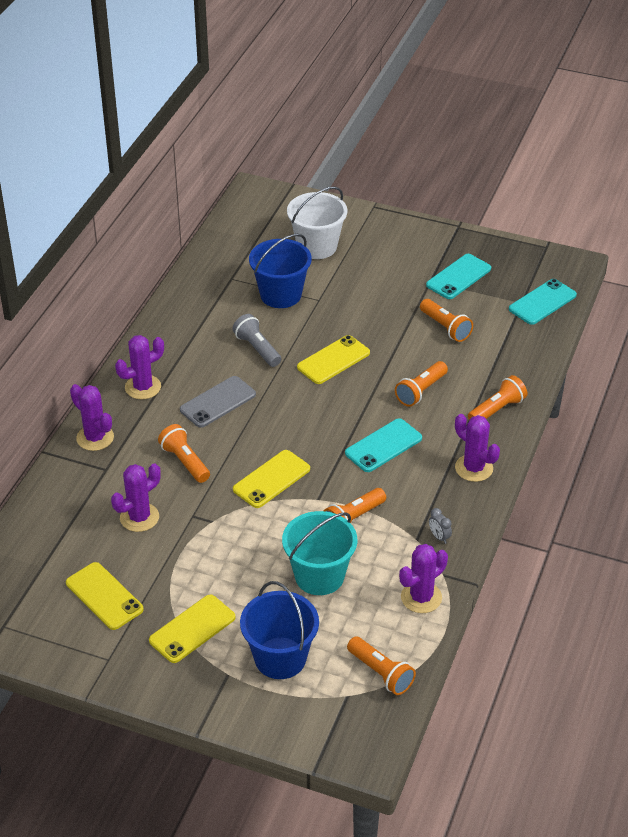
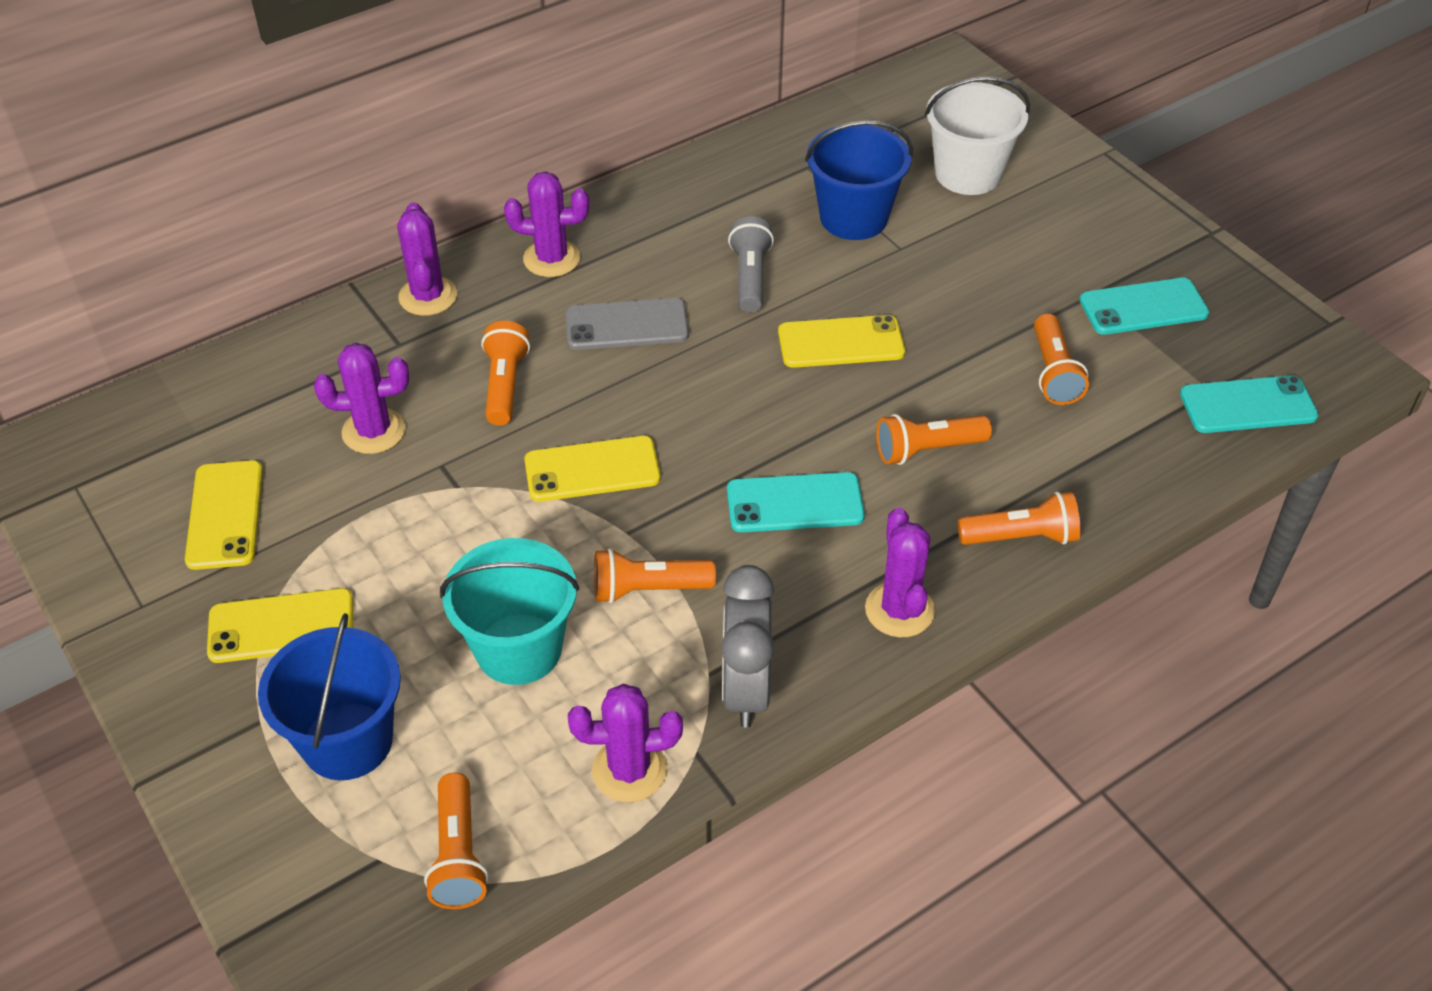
camera: 35 degrees right, 5 degrees up
grey clock [429,508,452,544] -> grey clock [721,565,774,728], size x2.37

